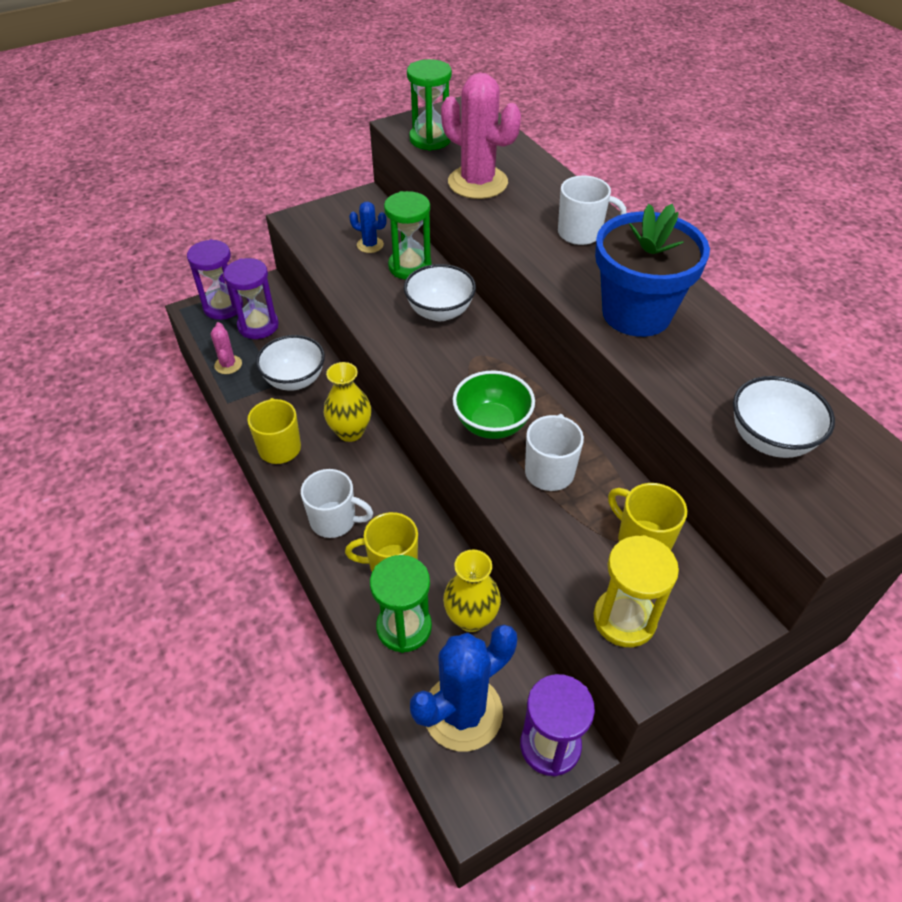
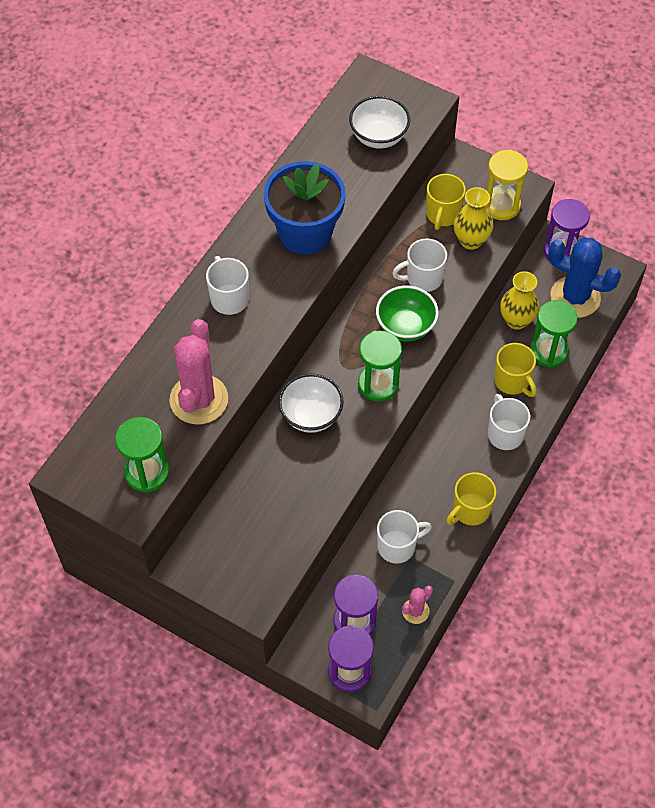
camera: 120 degrees left, 10 degrees up
white bowl [256,335,325,391] -> white mug [377,510,432,564]
yellow vase [323,362,371,442] -> yellow vase moved to [454,187,493,250]
blue cactus [349,202,387,253] -> none
green hourglass [384,191,432,280] -> green hourglass moved to [358,331,402,402]

